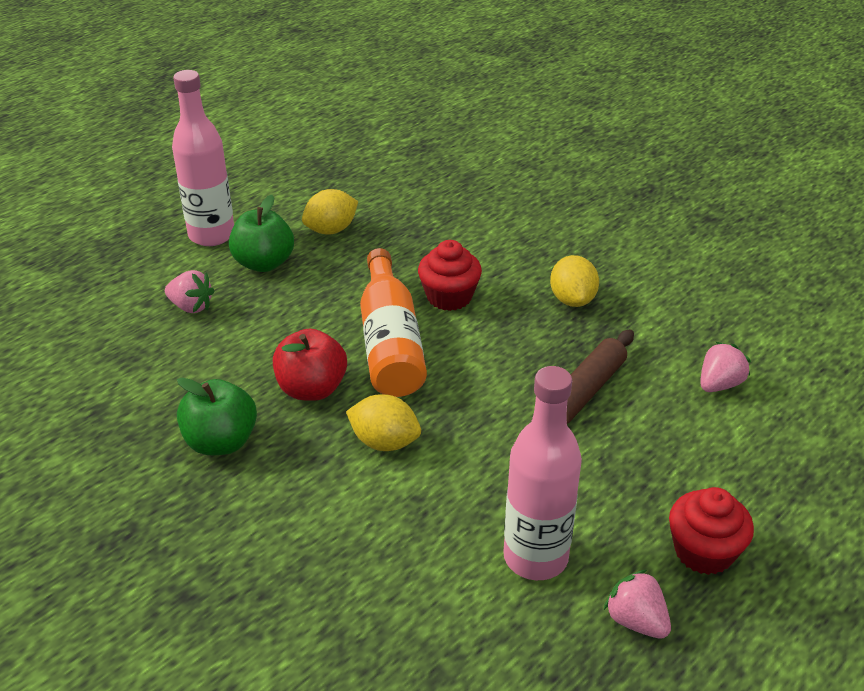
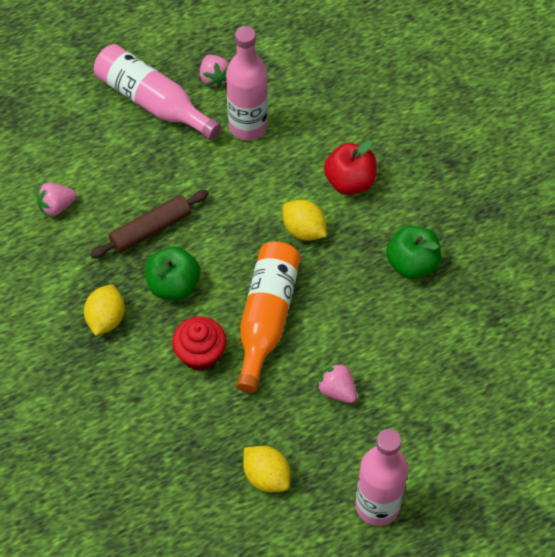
camera: 160 degrees left, 20 degrees up
pink strawberry [165,270,214,313] -> pink strawberry moved to [316,362,357,403]
green apple [229,195,294,272] -> green apple moved to [145,246,200,300]
red apple [273,329,347,401] -> red apple moved to [324,140,377,195]
yellow lemon [302,189,358,234] -> yellow lemon turned 60 degrees clockwise [243,446,290,492]
red cupcake [669,487,754,575] -> pink bottle [94,44,221,140]

